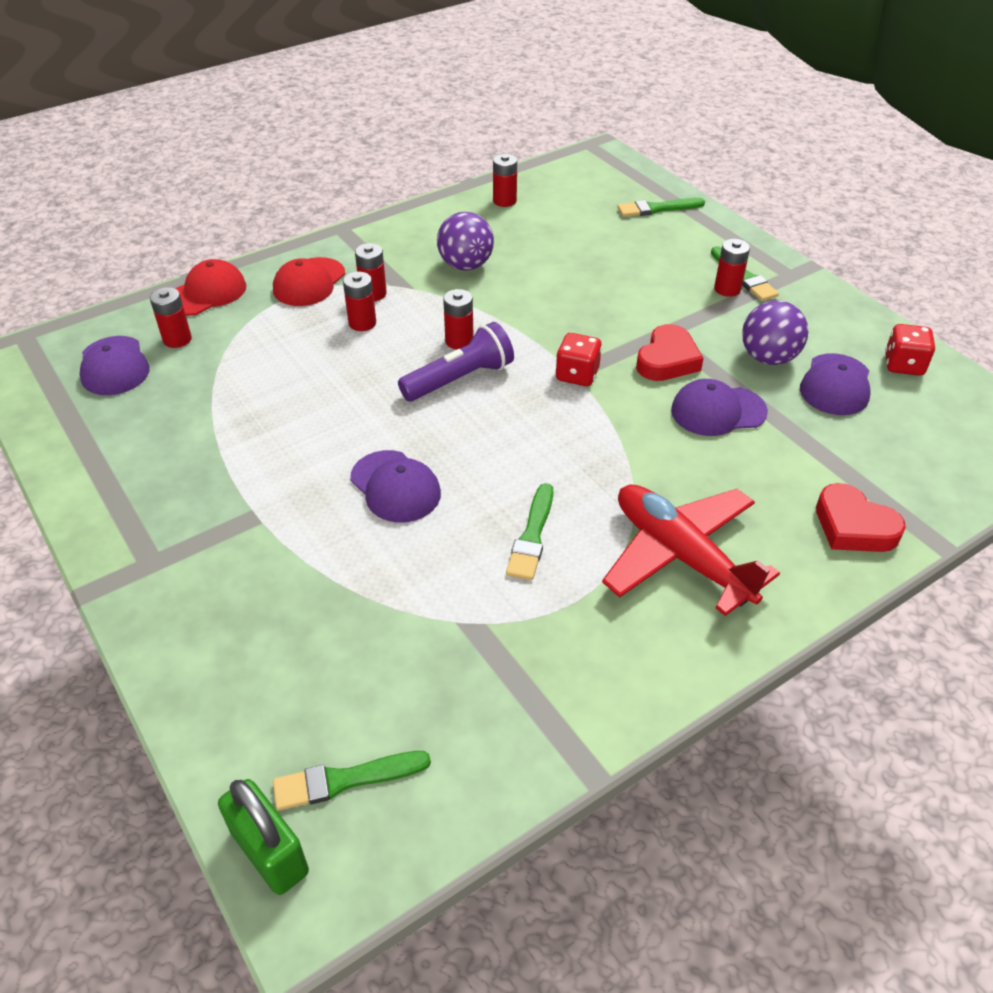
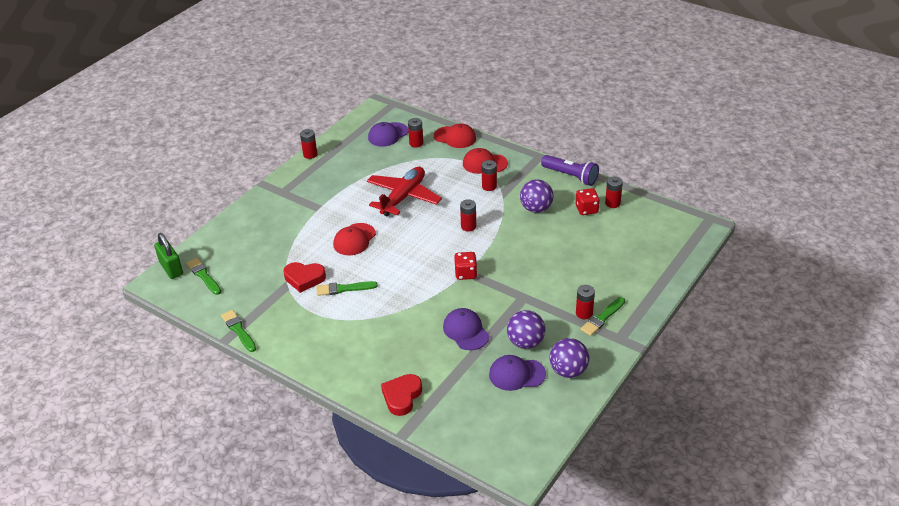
camera: 70 degrees right, 5 degrees down
green padlock [218,779,309,895] -> green padlock turned 60 degrees counterclockwise [154,233,183,279]
red battery [343,272,376,331] -> red battery moved to [300,129,317,159]
purple cap [350,450,441,523] -> red cap [333,223,376,255]
purple flashlight [398,322,514,401] -> purple flashlight moved to [541,155,599,186]
red plane [602,485,780,616] -> red plane moved to [367,167,442,216]
green brush [617,198,705,217] -> green brush moved to [221,310,256,352]
red heart [636,324,704,381] -> red heart moved to [284,262,326,293]
red dice [885,324,935,376] -> red dice moved to [576,188,600,215]
none -> purple ball [549,338,589,378]

